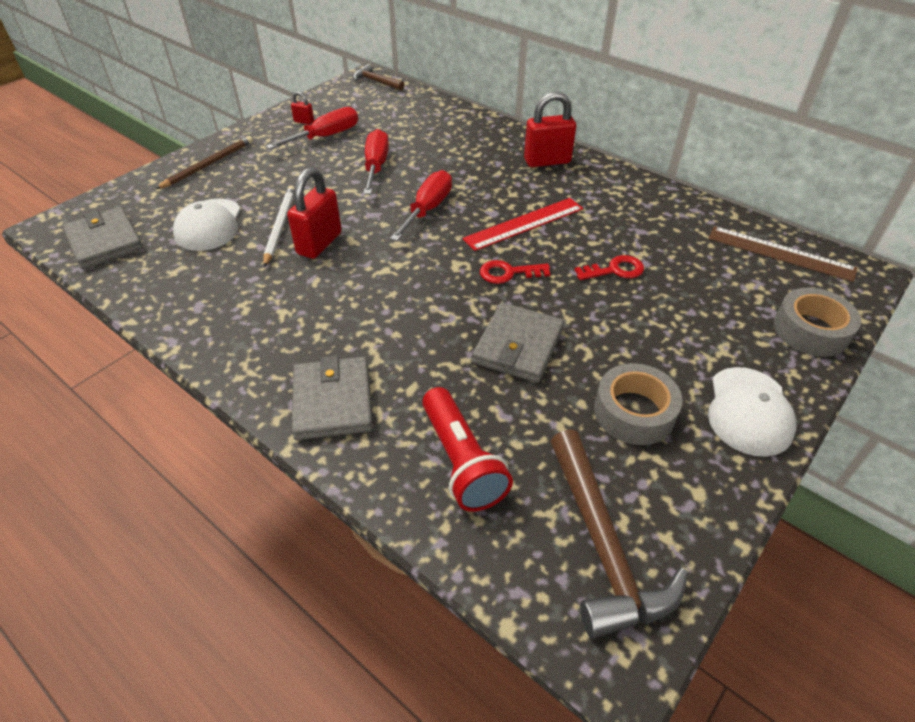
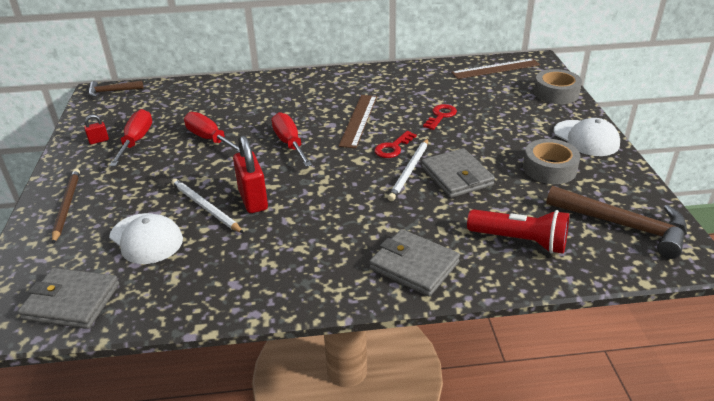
camera: 45 degrees left, 10 degrees down
red ruler [462,198,583,251] -> brown ruler [339,95,377,148]
red padlock [524,92,576,167] -> none
none -> white pencil [388,139,428,201]

